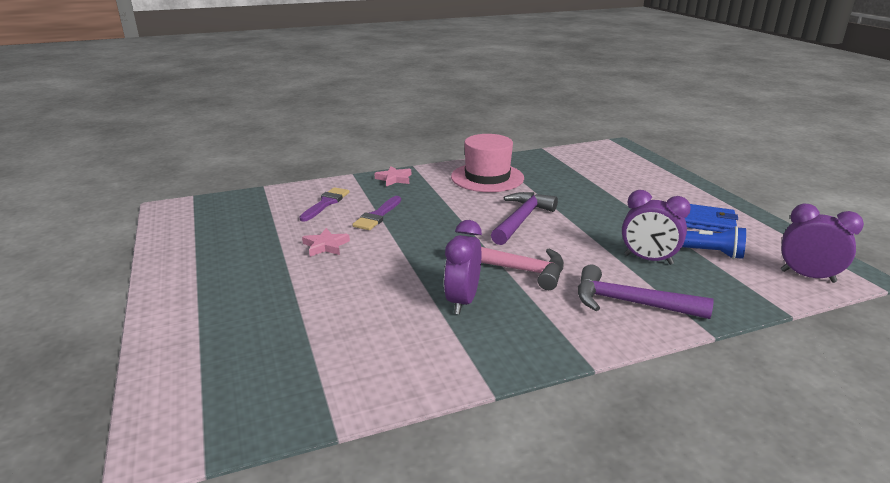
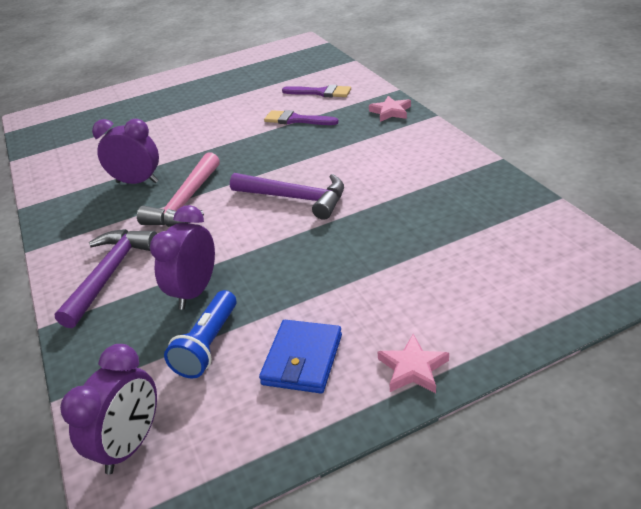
camera: 90 degrees right, 10 degrees up
pink star [302,228,350,257] -> pink star moved to [377,334,449,393]
pink hat [451,134,524,192] -> none

